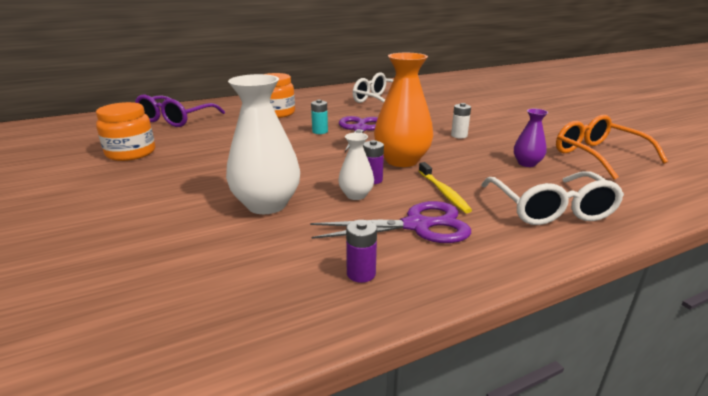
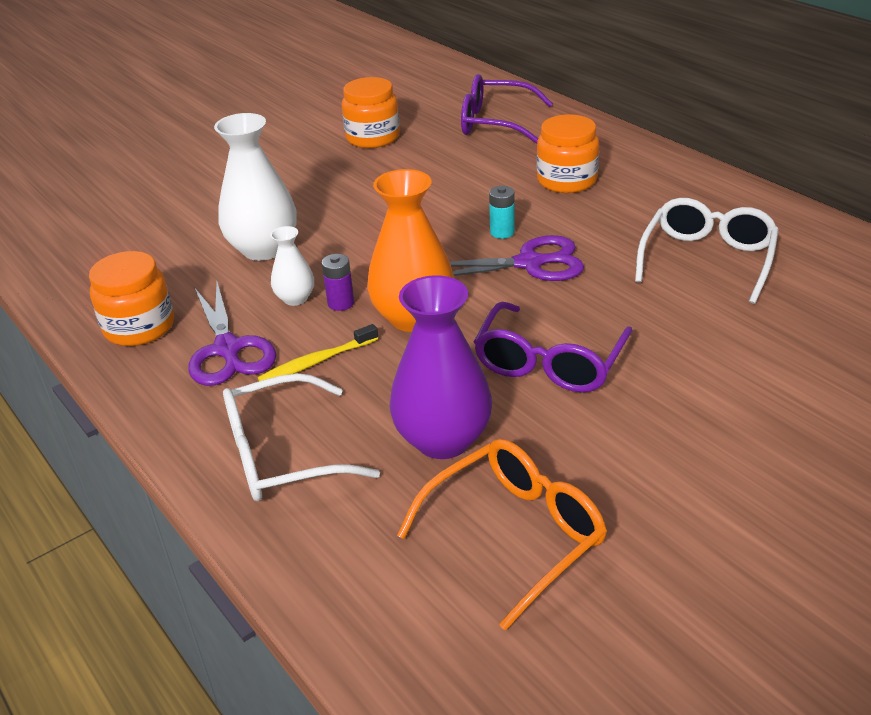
camera: 80 degrees right, 10 degrees up
purple battery [346,220,377,283] -> orange jar [89,251,174,346]
white battery [451,103,471,138] -> purple glasses [474,302,633,393]
purple vase [514,109,548,167] -> purple vase [389,275,492,459], size x1.91

